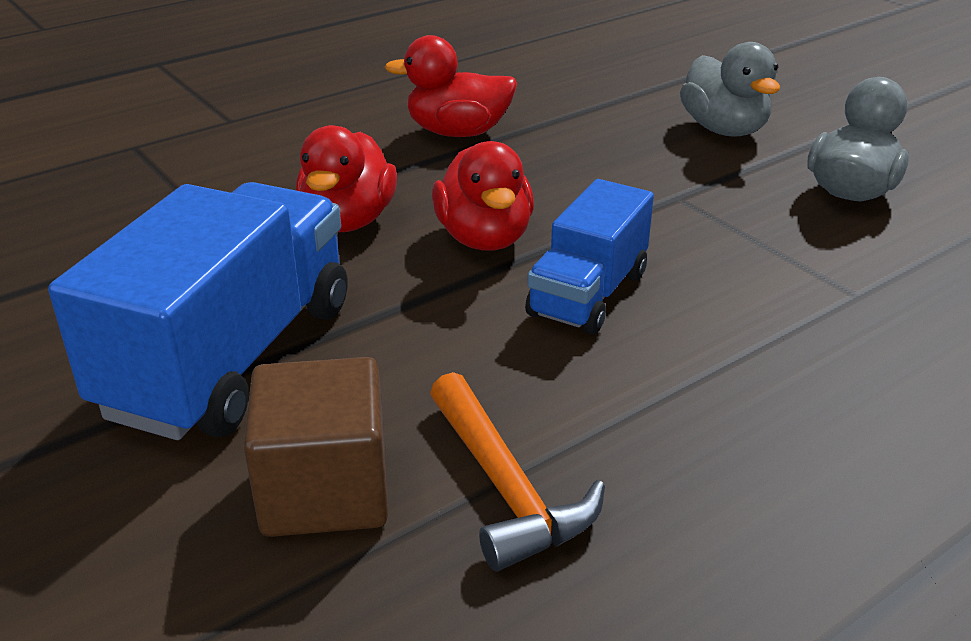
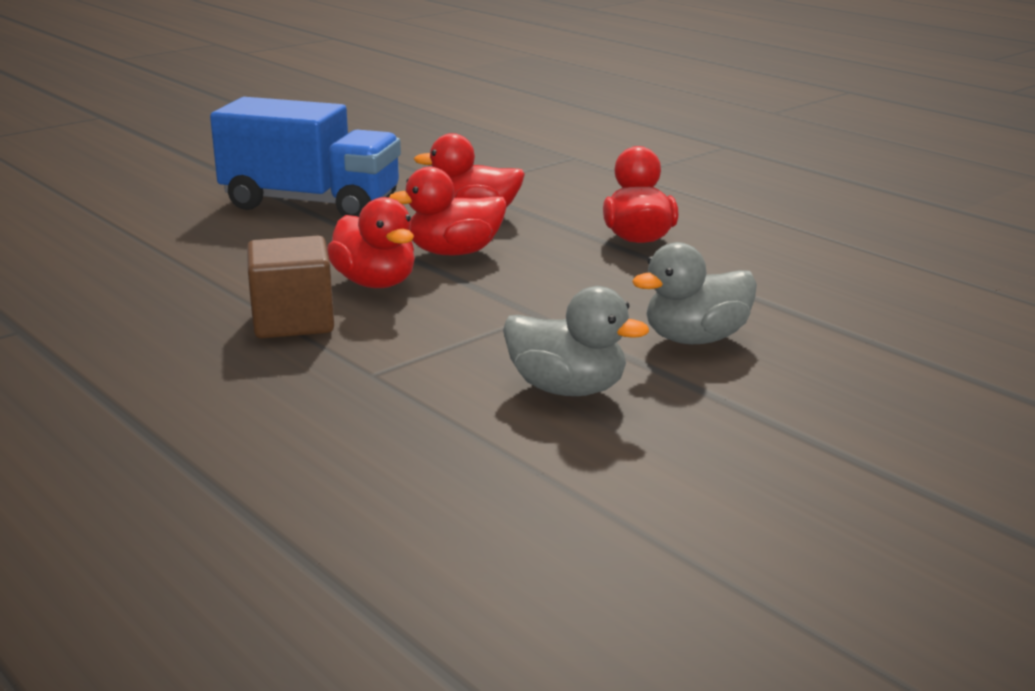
camera: 85 degrees right, 10 degrees down
brown cube [243,357,388,537] -> brown cube moved to [247,236,334,339]
orange hammer [430,372,605,572] -> none
blue truck [525,179,654,335] -> red duck [327,197,415,288]

